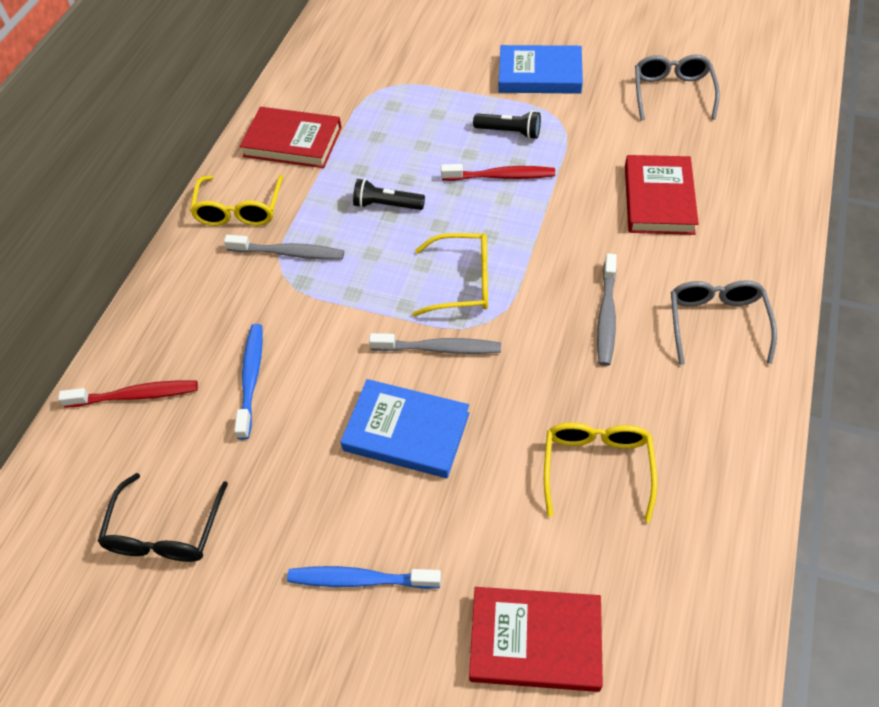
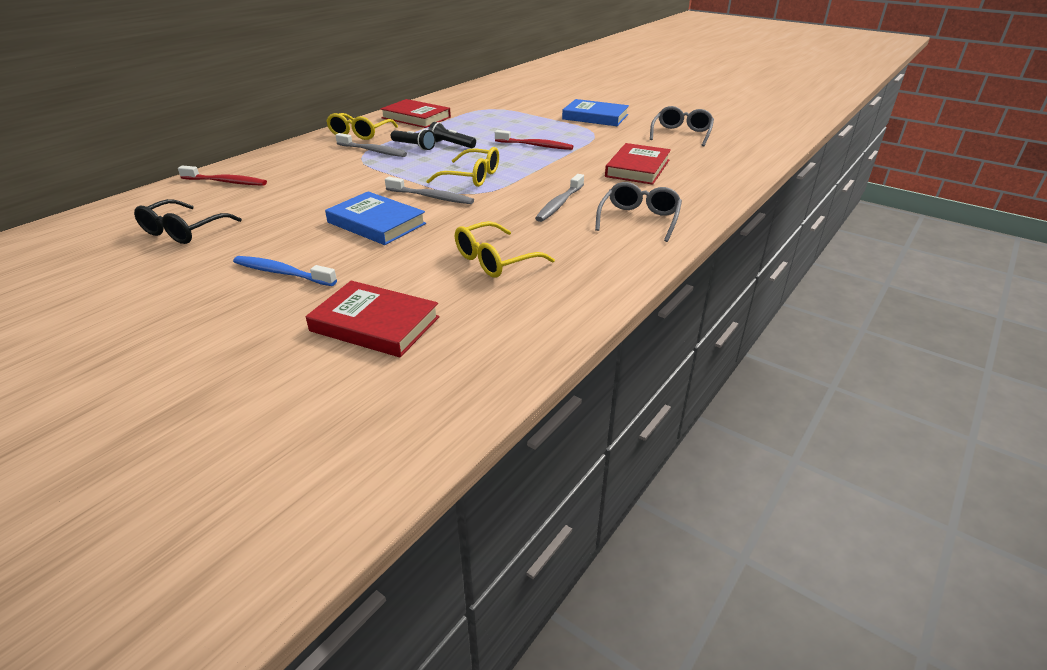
camera: 15 degrees right, 20 degrees down
blue toothbrush [234,324,263,440] -> none
black flashlight [473,111,541,139] -> black flashlight moved to [391,129,436,150]
yellow glasses [544,423,657,522] -> yellow glasses turned 150 degrees counterclockwise [455,221,555,278]

